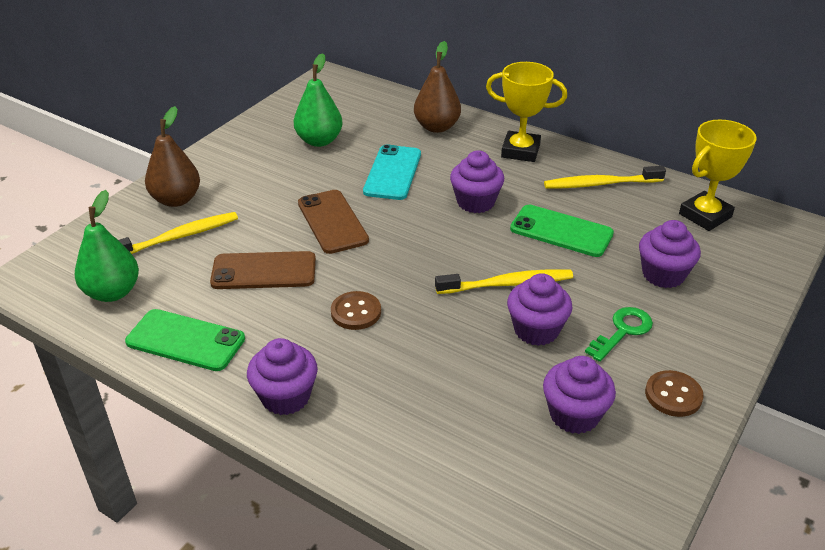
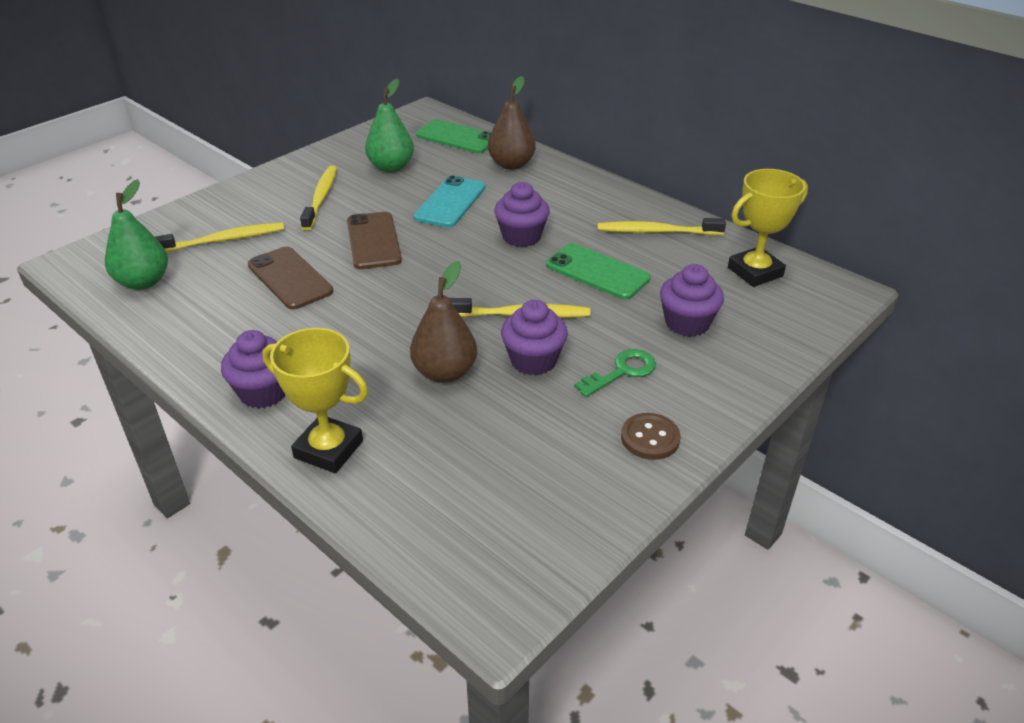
camera: 10 degrees right, 0 degrees up
green phone [125,309,245,371] -> green phone moved to [416,119,491,153]
brown pear [145,106,200,207] -> brown pear moved to [410,261,477,383]
brown phone [210,251,316,289] -> brown phone turned 45 degrees clockwise [248,246,333,309]
brown button [331,291,381,330] -> none
yellow trophy [486,62,567,162] -> yellow trophy moved to [262,328,368,473]
purple cupcake [543,356,616,434] -> none
none -> yellow toothbrush [300,166,337,231]

